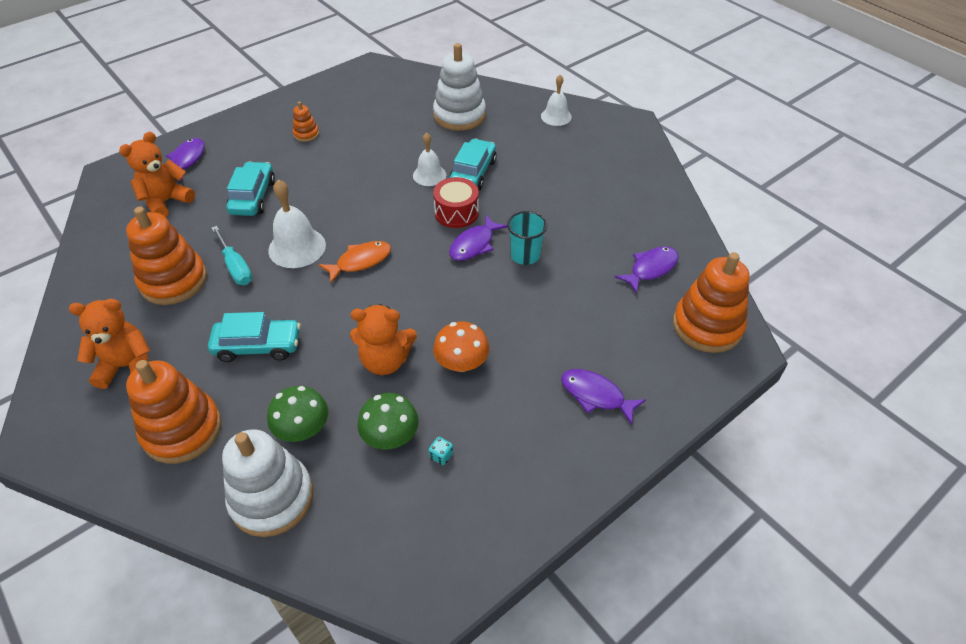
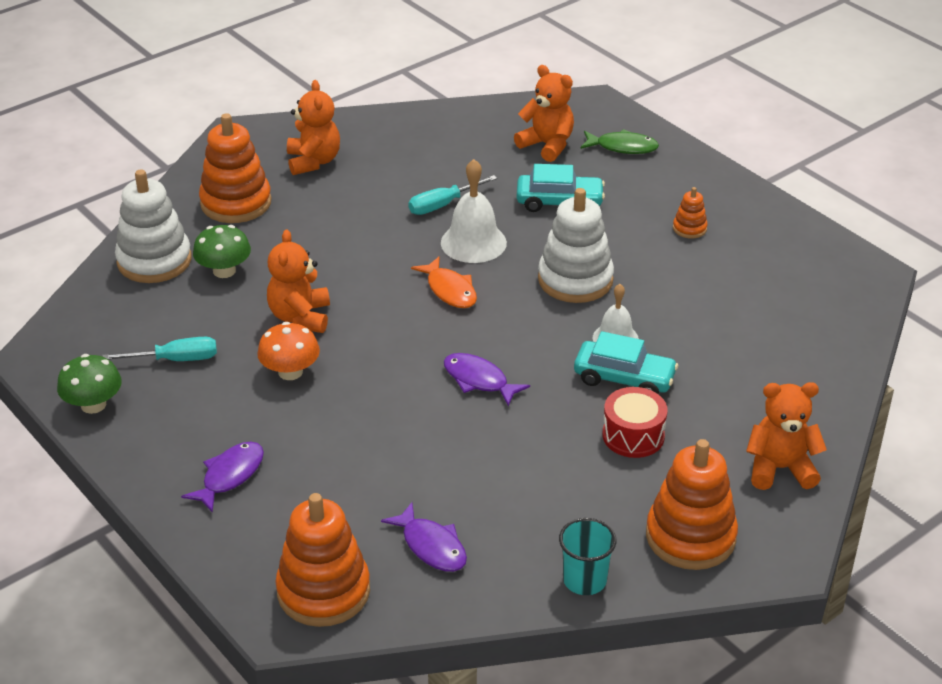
camera: 90 degrees right, 10 degrees down
orange stacking toy [126,207,207,305] -> orange stacking toy moved to [646,439,738,570]
purple fish [166,138,205,181] -> green fish [580,129,659,154]
turquoise car [208,312,301,362] -> none
green mushroom [357,393,419,450] -> green mushroom moved to [57,354,122,414]
turquoise dice [429,437,453,465] -> turquoise screwdriver [102,337,217,361]
white stacking toy [433,43,486,131] -> white stacking toy moved to [538,188,614,303]
red drum [433,177,479,228] -> red drum moved to [603,387,668,458]
turquoise cup [507,211,547,265] -> turquoise cup moved to [559,518,616,595]
white bell [541,75,572,126] -> orange teddy bear [746,382,827,490]

